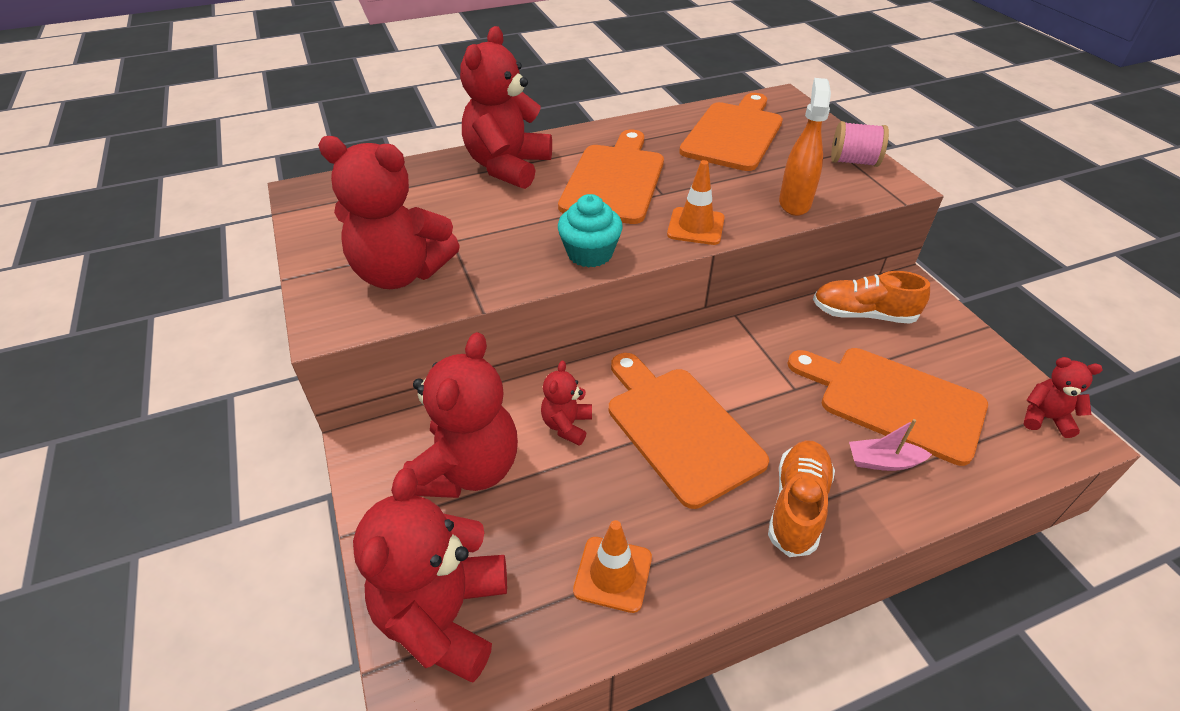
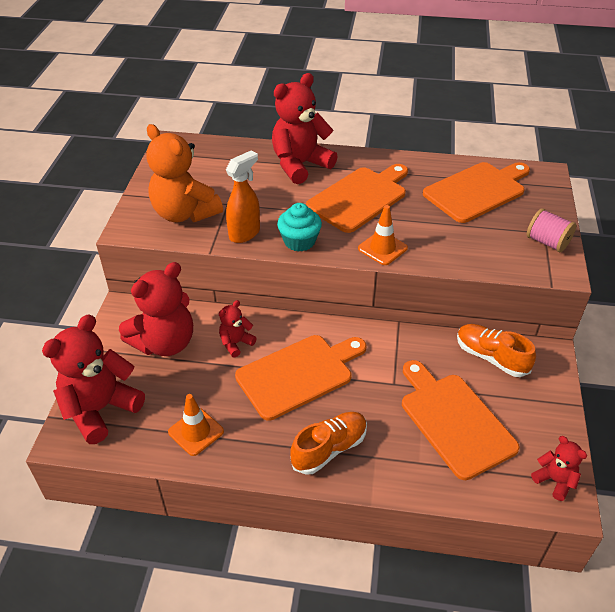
camera: 30 degrees right, 0 degrees up
red teddy bear [318,136,460,289] -> orange teddy bear [146,124,223,222]
orange cutting board [609,353,769,509] -> orange cutting board turned 60 degrees clockwise [235,335,366,421]
orange spray bottle [779,78,831,216] -> orange spray bottle moved to [226,150,260,243]
pink boat [849,419,932,471] -> none

